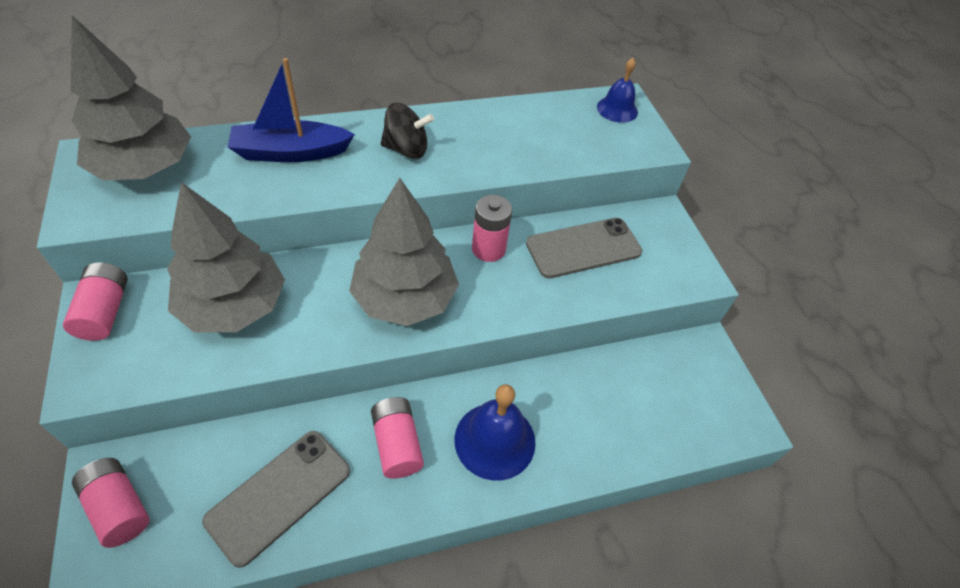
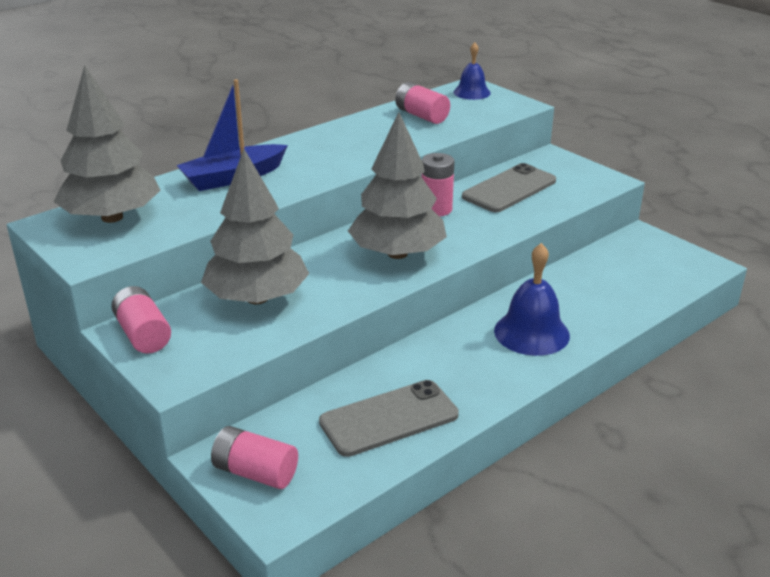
camera: 20 degrees left, 20 degrees down
grey phone [202,431,350,568] -> grey phone turned 45 degrees clockwise [319,380,459,457]
pink battery [371,397,424,479] -> pink battery moved to [395,82,450,124]
black spinning top [381,103,434,159] -> none

